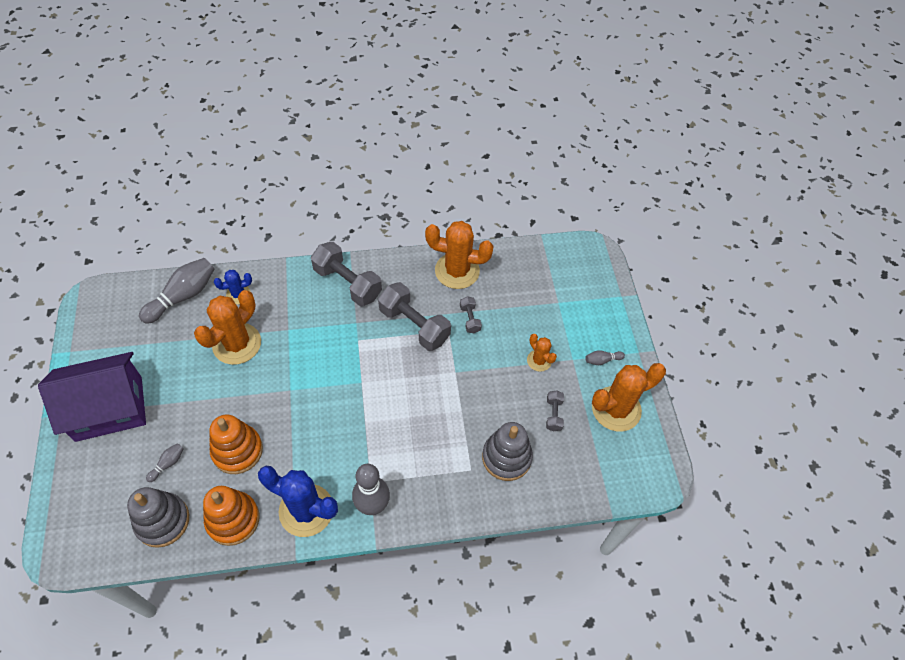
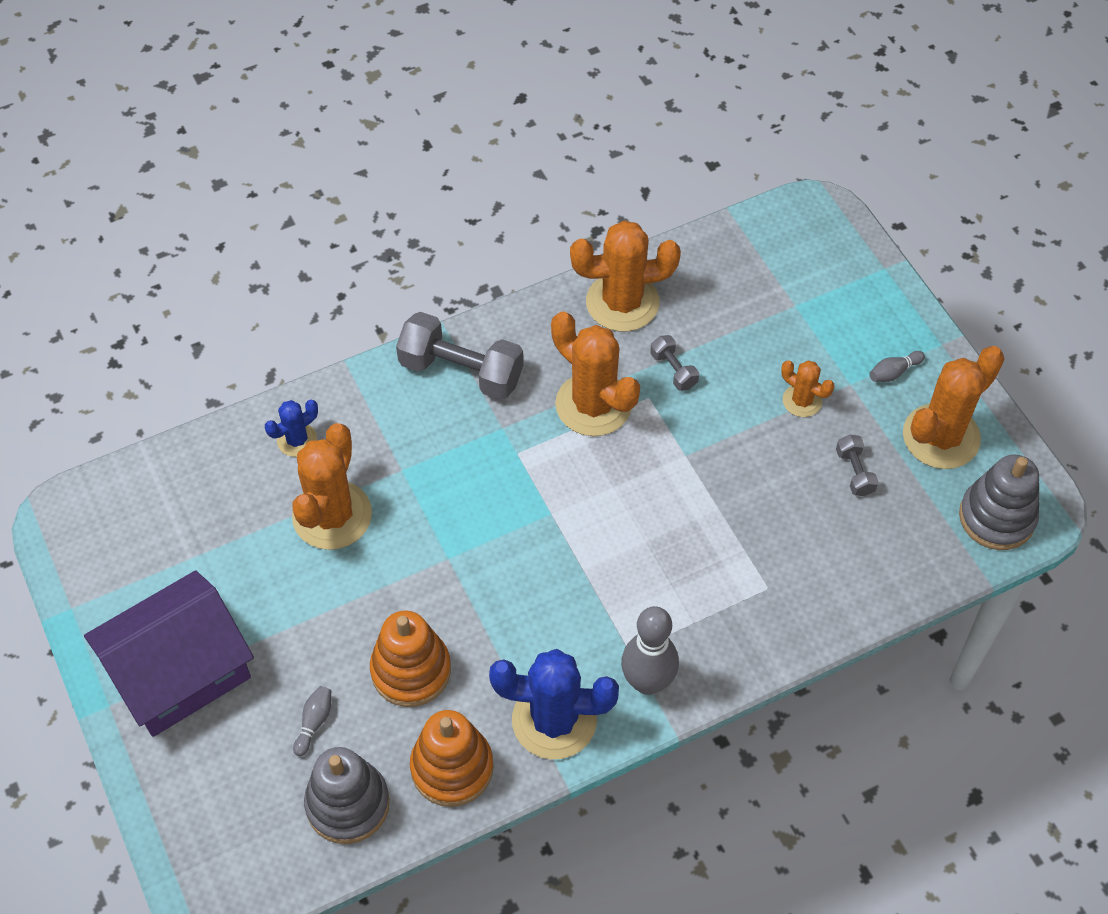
camera: 15 degrees left, 0 degrees up
grey bowling pin [139,258,214,324] -> none
grey dumbbell [378,282,451,351] -> orange cactus [551,311,640,436]
grey stacking toy [482,422,533,481] -> grey stacking toy moved to [959,455,1039,550]

